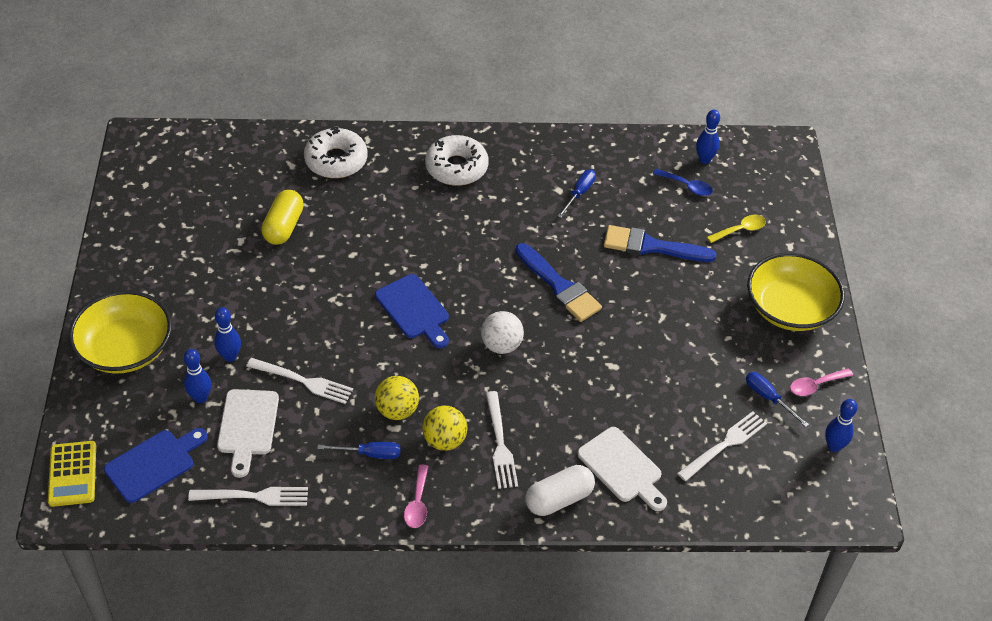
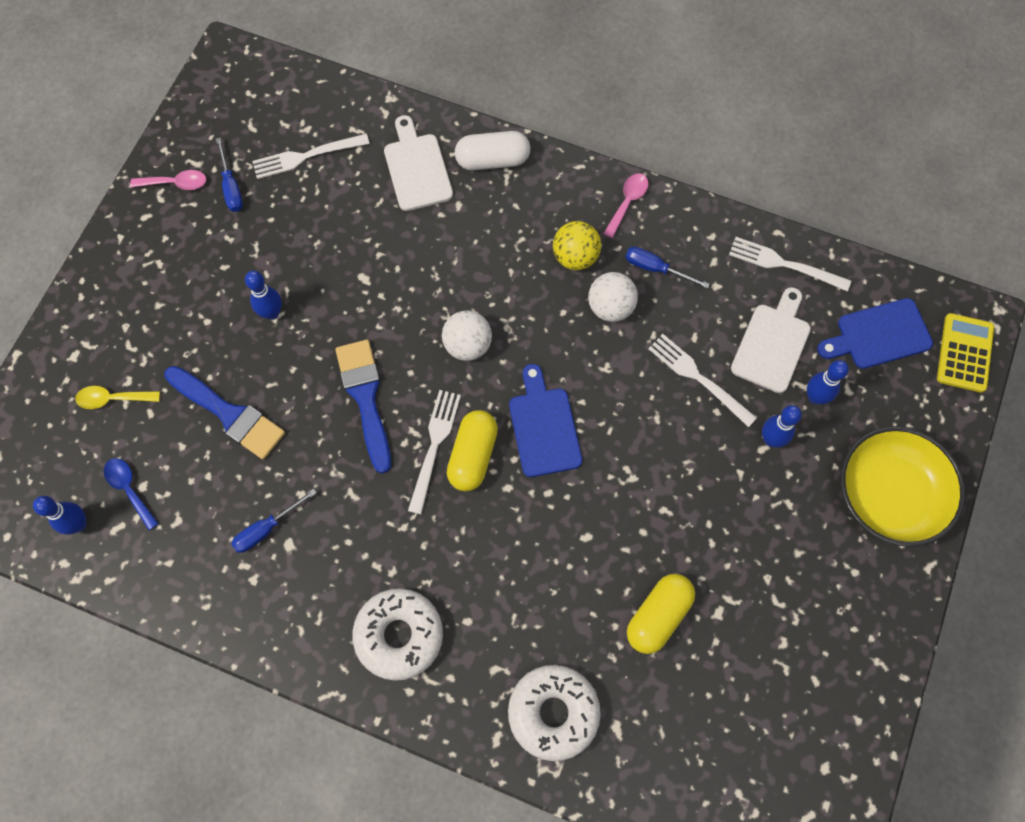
camera: 155 degrees left, 20 degrees up
yellow ball [375,376,419,420] -> white ball [588,272,638,322]
white fork [486,391,518,489] -> white fork moved to [408,390,461,514]
yellow bowl [747,253,845,331] -> none
blue bowling pin [825,399,857,452] -> blue bowling pin moved to [245,271,282,320]
none -> yellow capsule [447,410,498,491]

